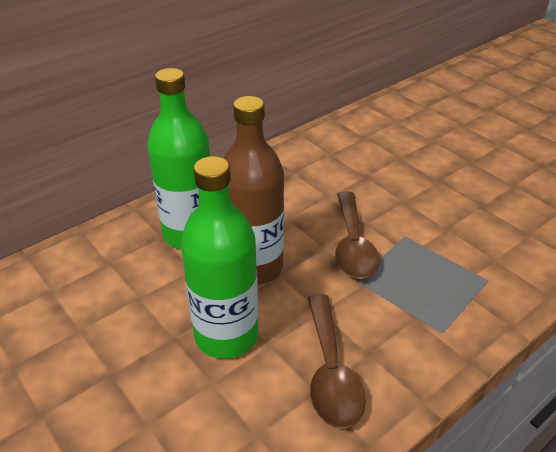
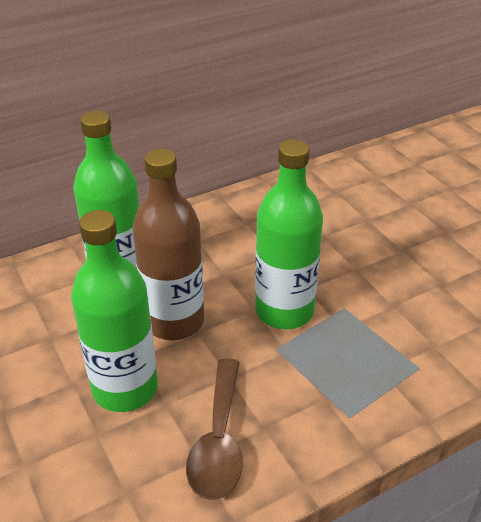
camera: 10 degrees right, 0 degrees up
brown spoon [335,191,379,279] -> green bottle [255,139,323,329]

